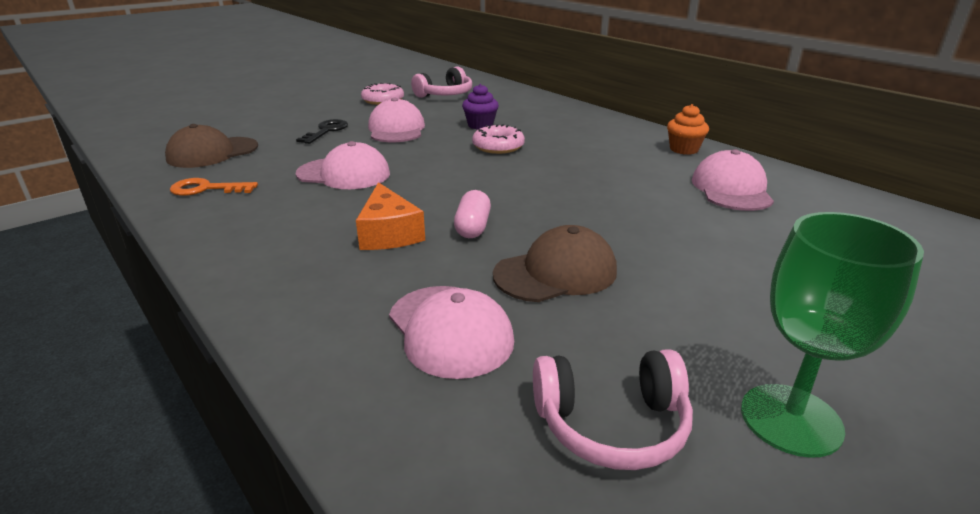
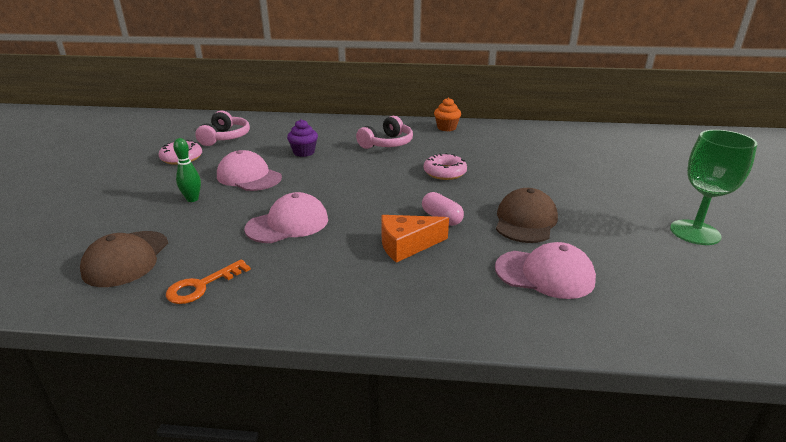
camera: 45 degrees left, 0 degrees up
black key [296,119,348,144] -> green bowling pin [173,138,201,202]
orange cheese [356,182,425,250] -> orange cheese turned 135 degrees clockwise [381,215,449,263]
pink donut [472,124,525,154] -> pink donut moved to [424,153,467,180]
pink headphones [533,349,693,470] -> pink headphones moved to [356,116,413,149]
pink cap [692,149,774,211] -> none

